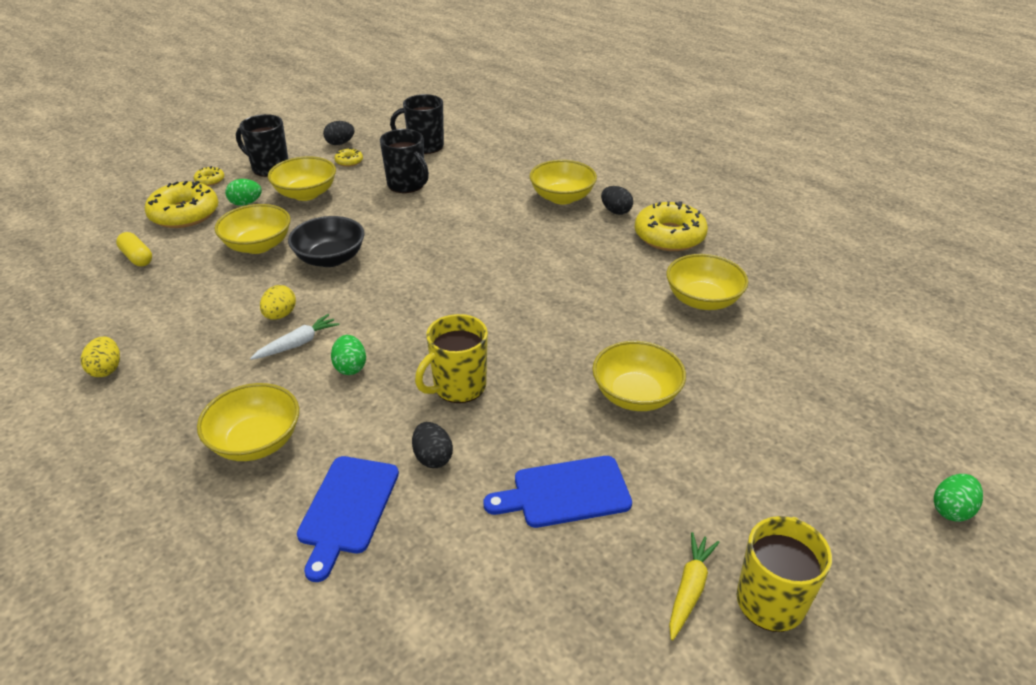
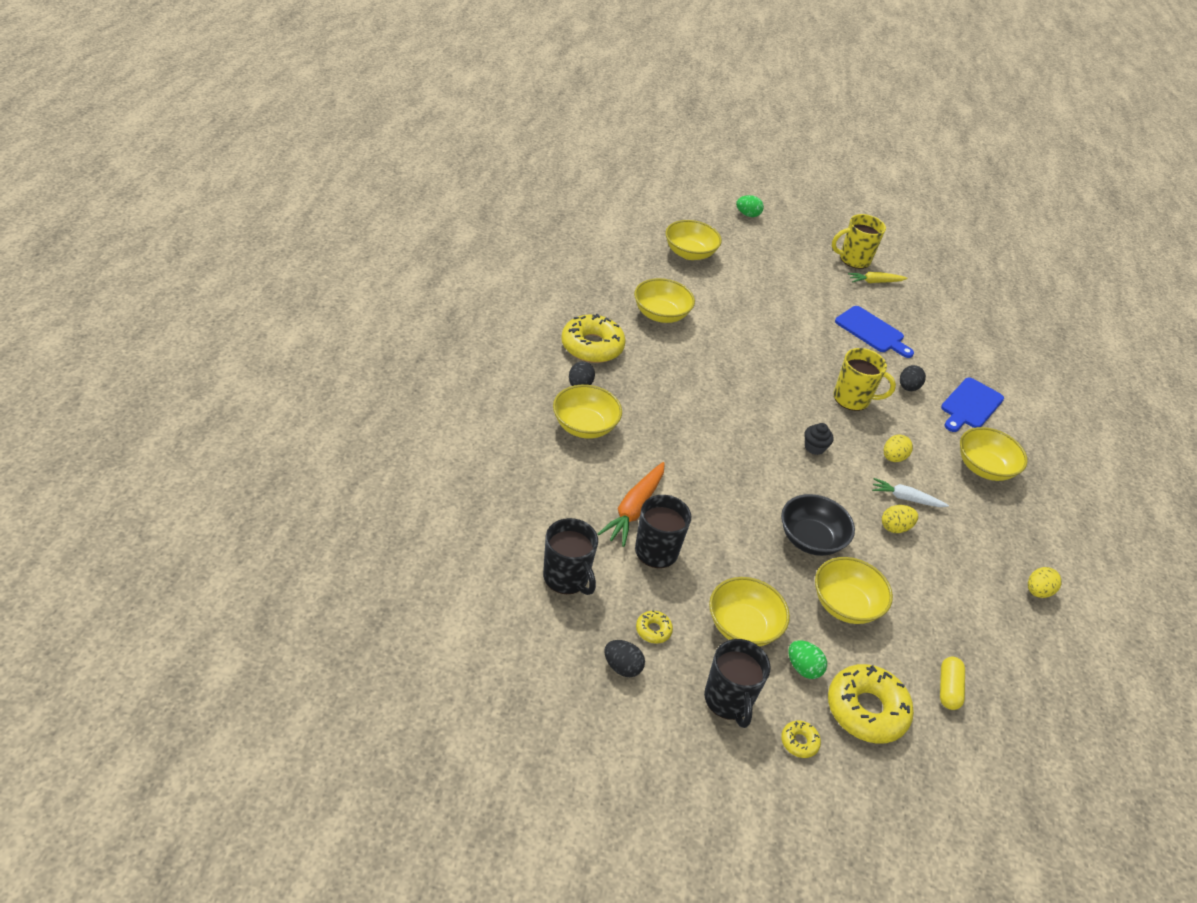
camera: 130 degrees left, 5 degrees up
blue cutting board [297,456,399,582] -> blue cutting board turned 150 degrees clockwise [941,377,1004,432]
green egg [331,335,366,375] -> yellow egg [883,434,913,462]
yellow bowl [592,341,686,411] -> yellow bowl moved to [665,220,722,260]
none -> orange carrot [598,462,665,547]
none -> black cupcake [805,423,834,455]

